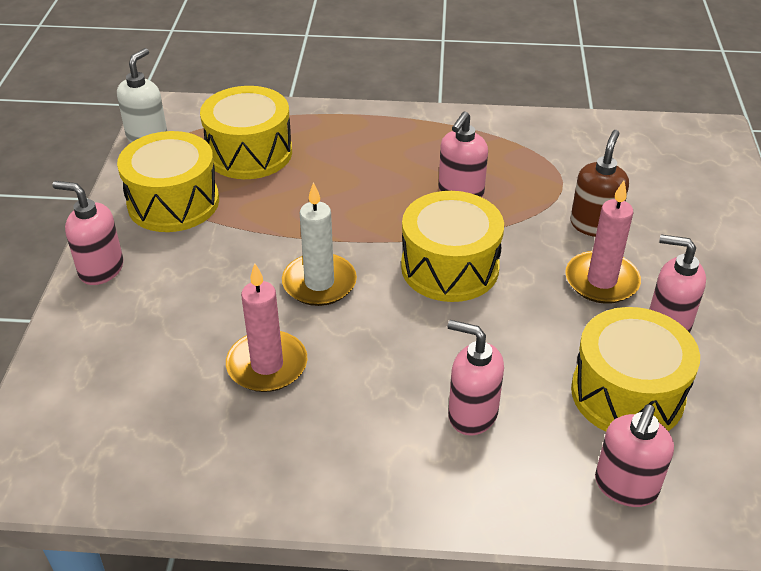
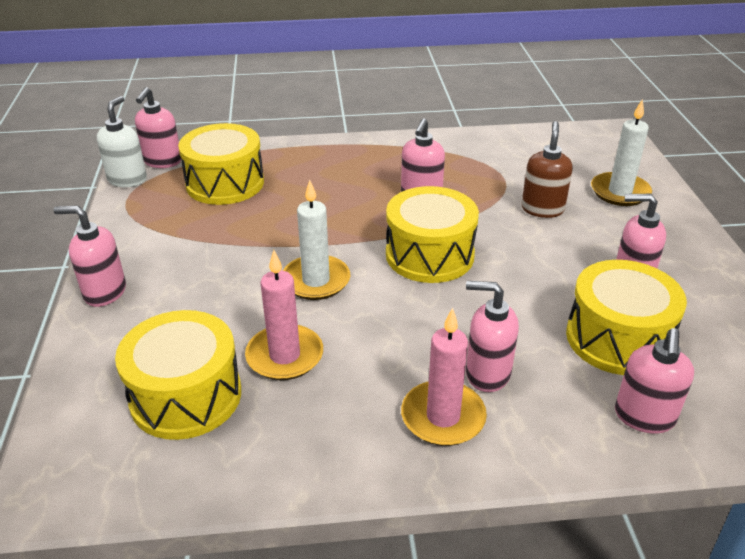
camera: 10 degrees left, 5 degrees down
yellow drum [117,131,219,232] -> yellow drum moved to [115,310,241,440]
pink candle [565,181,641,304] -> pink candle moved to [401,308,487,446]
none -> pink soap dispenser [135,87,181,168]
none -> white candle [591,99,652,206]

